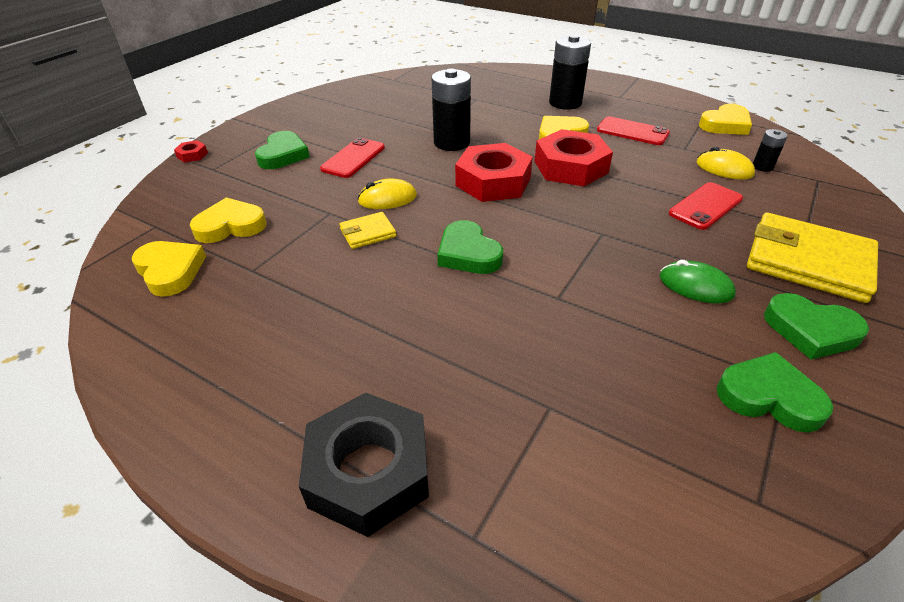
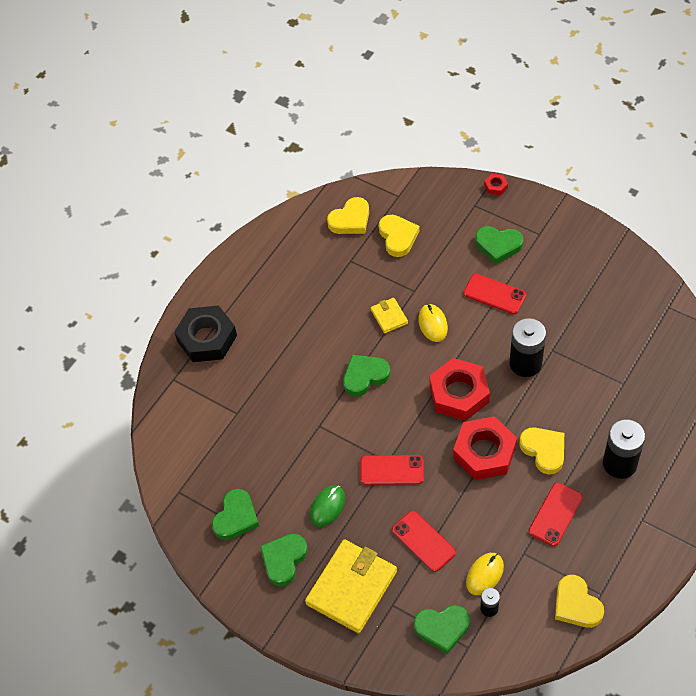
camera: 95 degrees right, 15 degrees up
none -> red phone [360,455,424,485]
none -> green heart [414,605,470,654]

